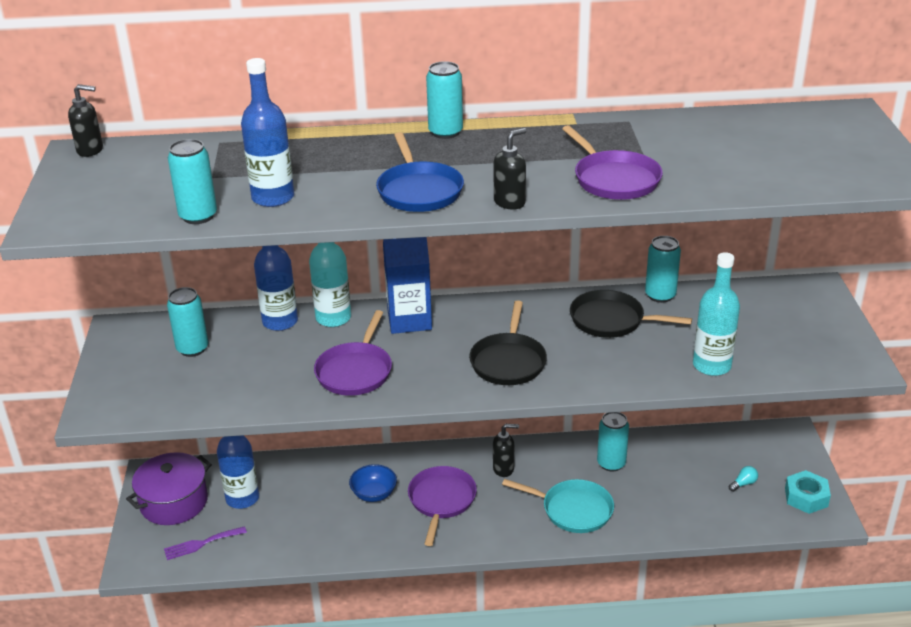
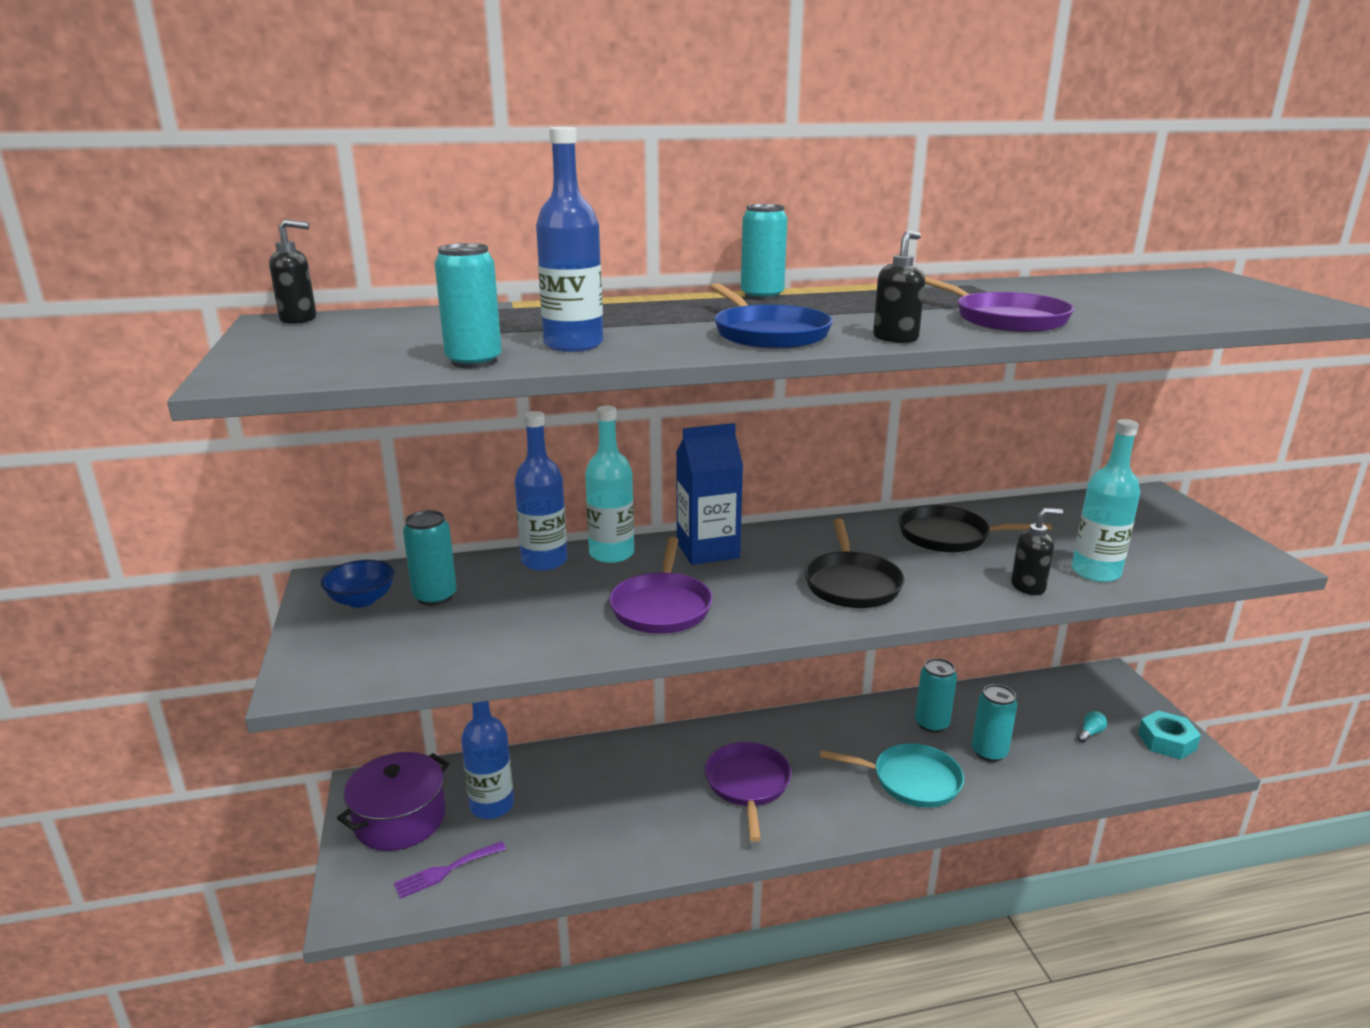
camera: 10 degrees left, 10 degrees down
blue bowl [349,464,397,502] -> blue bowl moved to [321,560,395,608]
black soap dispenser [493,424,519,477] -> black soap dispenser moved to [1011,508,1063,595]
turquoise can [645,236,681,303] -> turquoise can moved to [972,684,1018,762]

